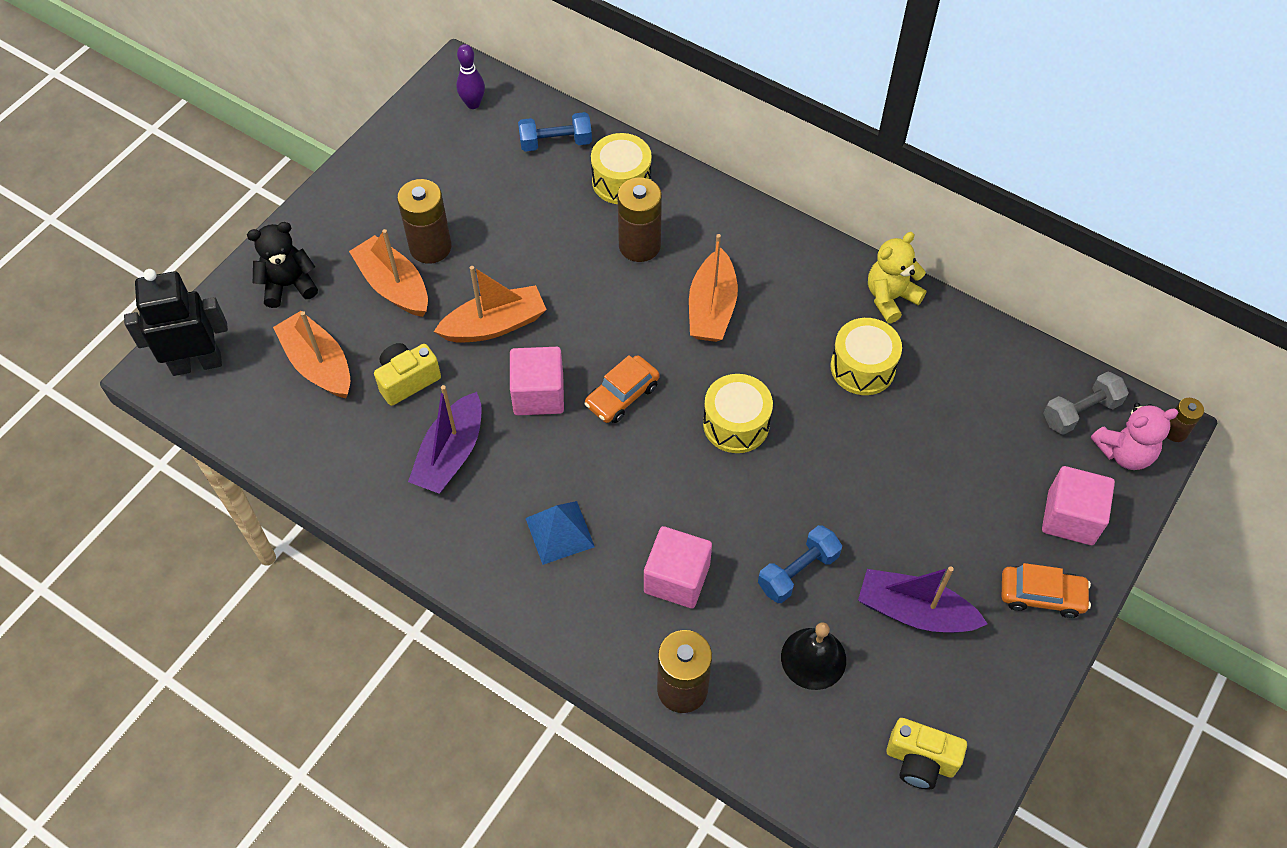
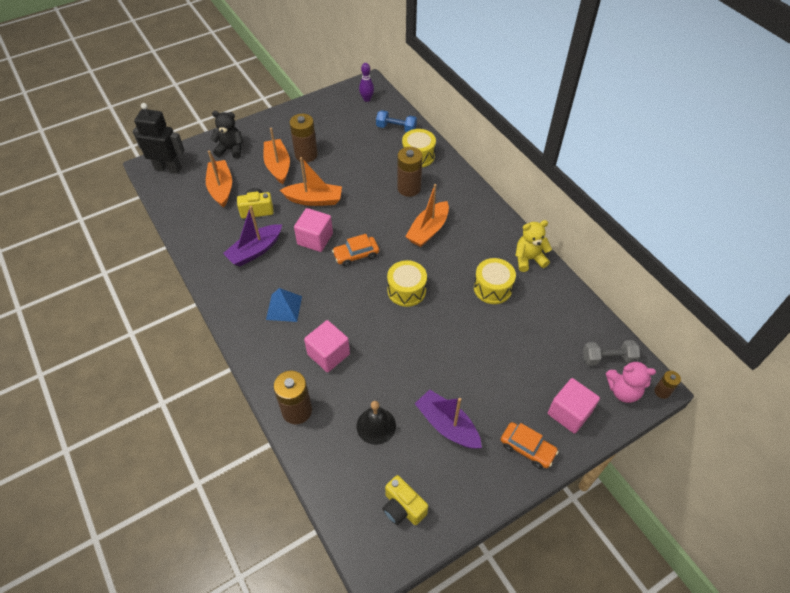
camera: 25 degrees right, 5 degrees down
blue dumbbell [758,525,842,603] -> none

